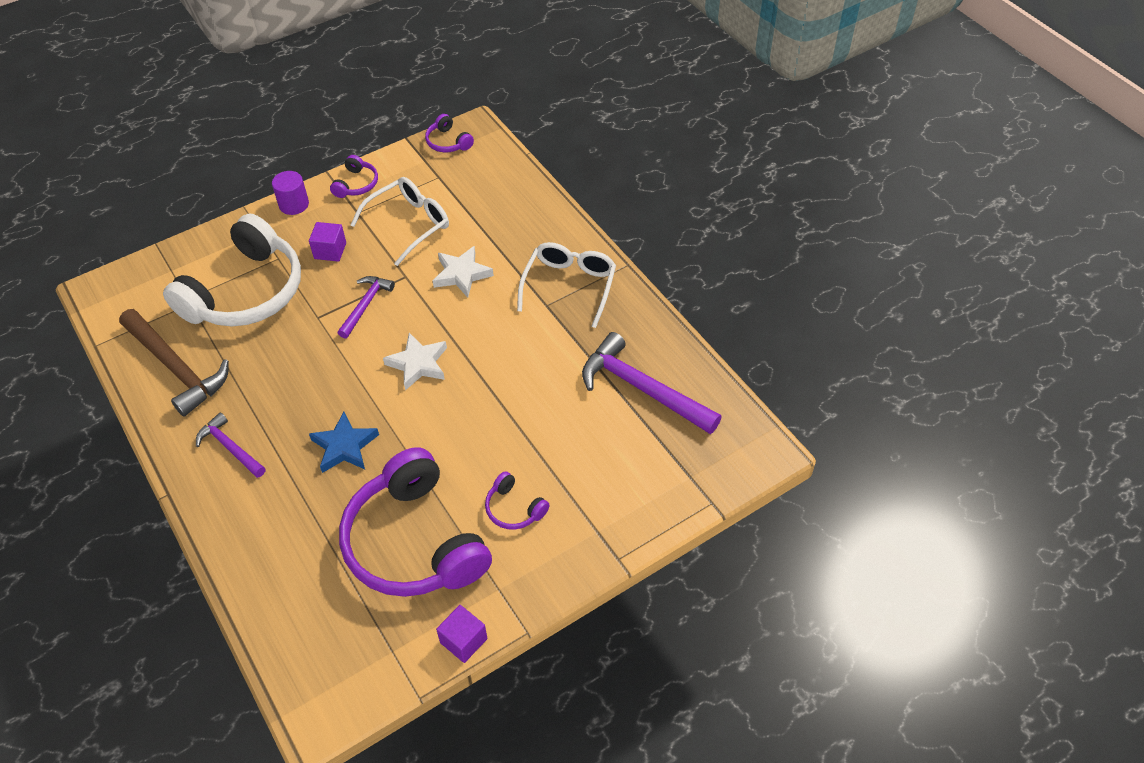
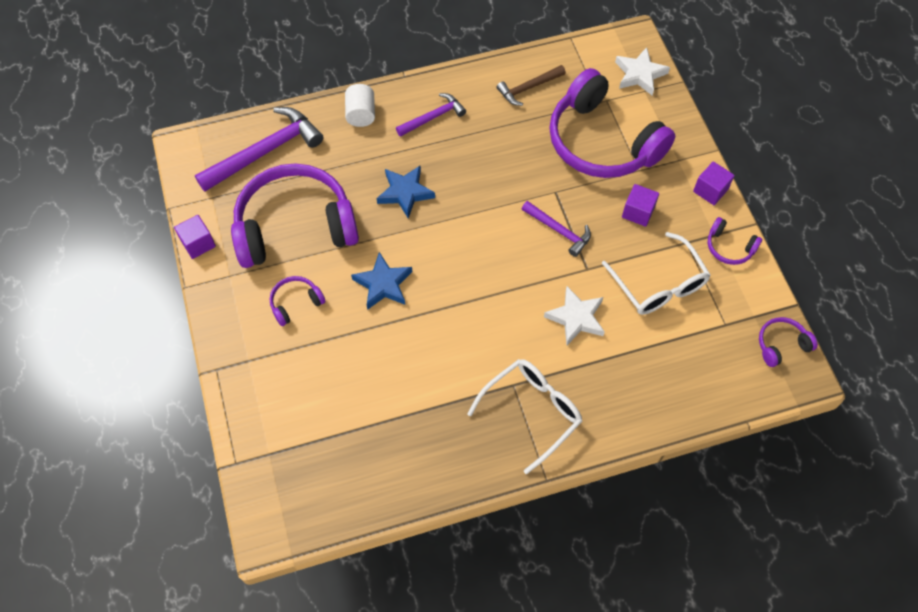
camera: 105 degrees right, 10 degrees up
brown hammer [119,309,229,417] -> brown hammer [497,65,566,106], size x0.57
white headphones [163,213,301,326] -> purple headphones [549,68,675,178]
purple cylinder [272,171,309,215] -> purple cube [693,161,735,205]
white star [383,333,447,390] -> white star moved to [615,47,670,95]
white glasses [517,242,616,328] -> white glasses turned 75 degrees counterclockwise [467,359,583,474]
purple hammer [582,332,722,434] -> purple hammer moved to [195,107,323,191]
none -> white cylinder [345,84,375,127]
none -> blue star [351,252,412,310]

